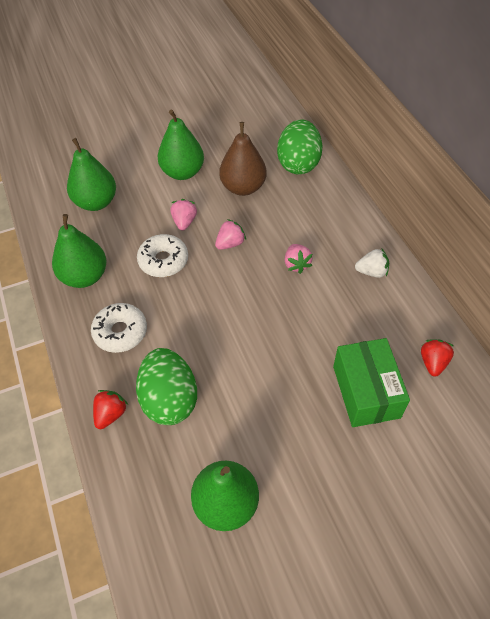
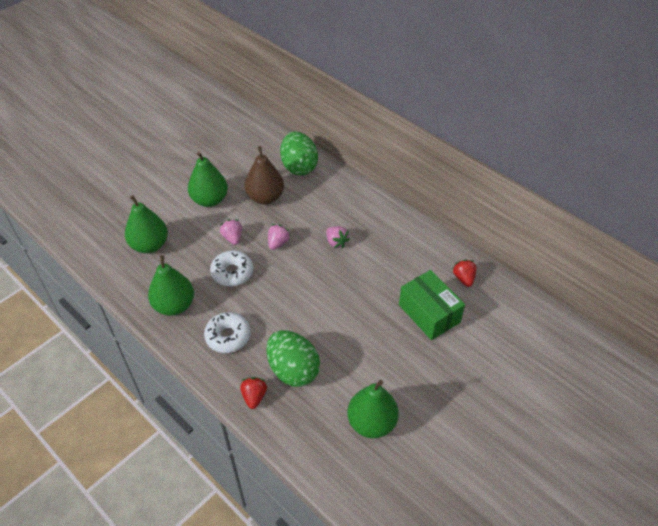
camera: 25 degrees left, 5 degrees down
white strawberry [355,248,389,278] -> none

